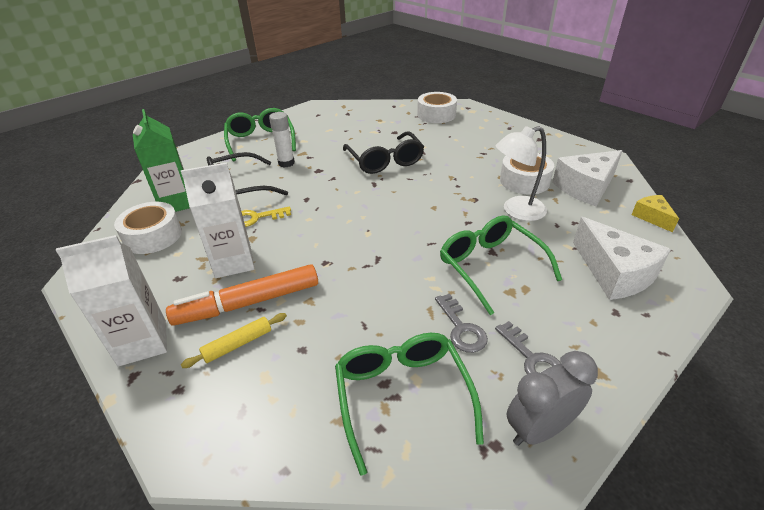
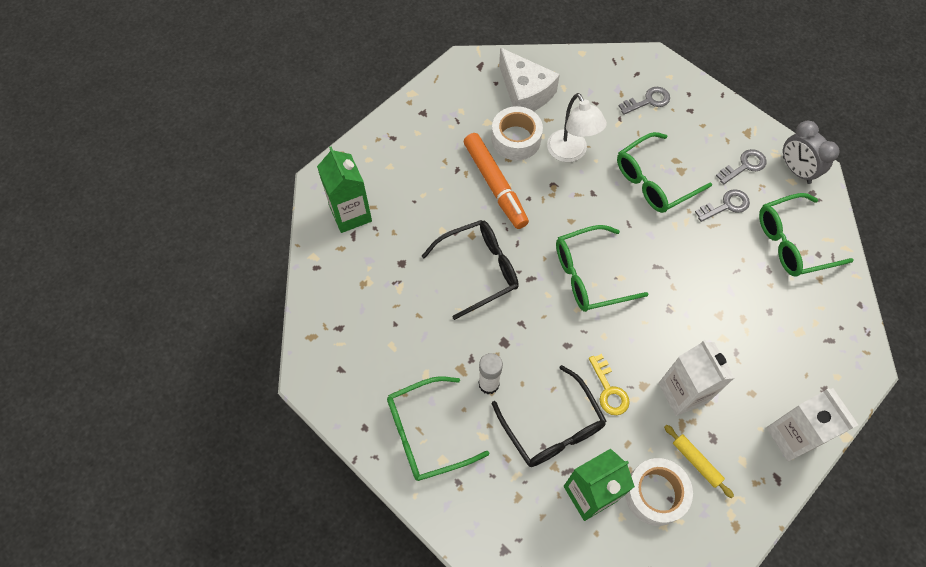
camera: 95 degrees left, 25 degrees up
orange marker [166,264,318,326] -> orange marker moved to [464,133,529,229]
yellow rolling pin [181,313,287,368] -> yellow rolling pin moved to [664,425,734,498]
white tape [417,92,457,123] -> green carton [317,147,372,233]
white cheese [573,217,671,300] -> grey key [619,87,670,115]
yellow cheese [632,195,679,232] -> none
none -> green glasses [556,225,648,312]

